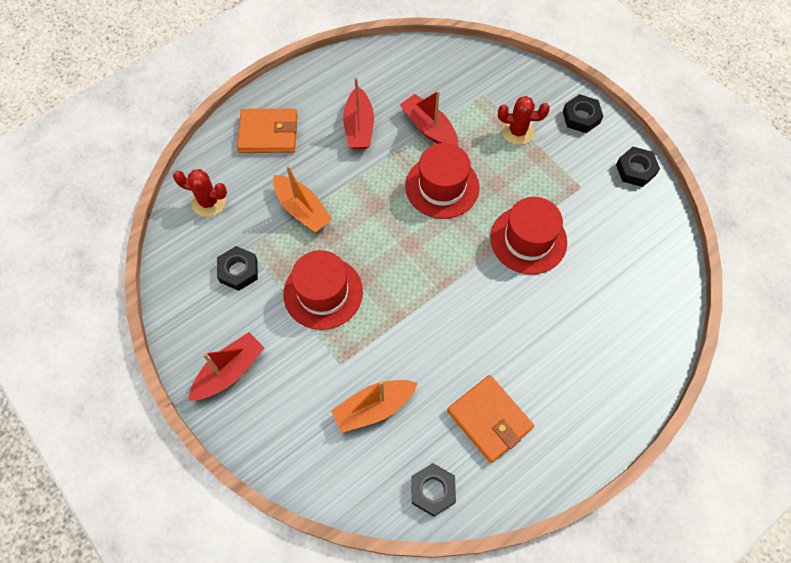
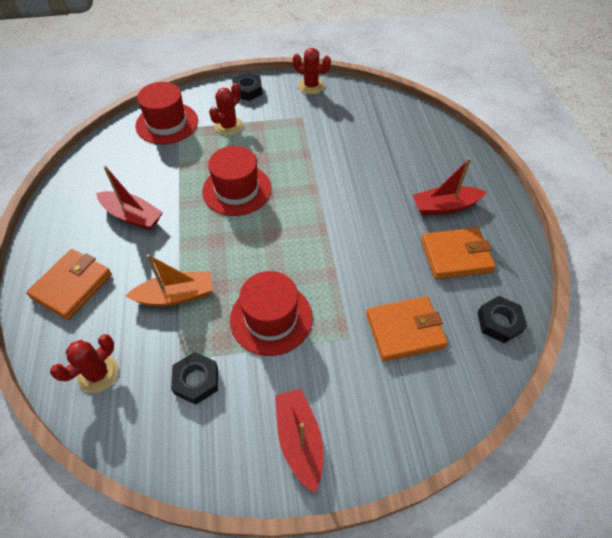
camera: 60 degrees left, 10 degrees down
orange boat [331,380,418,433] -> orange wallet [366,296,448,362]
red boat [399,90,458,146] -> red boat moved to [413,158,486,215]
red hat [490,197,567,274] -> red hat moved to [135,82,198,144]
black nut [616,147,660,187] -> red cactus [293,48,331,94]

